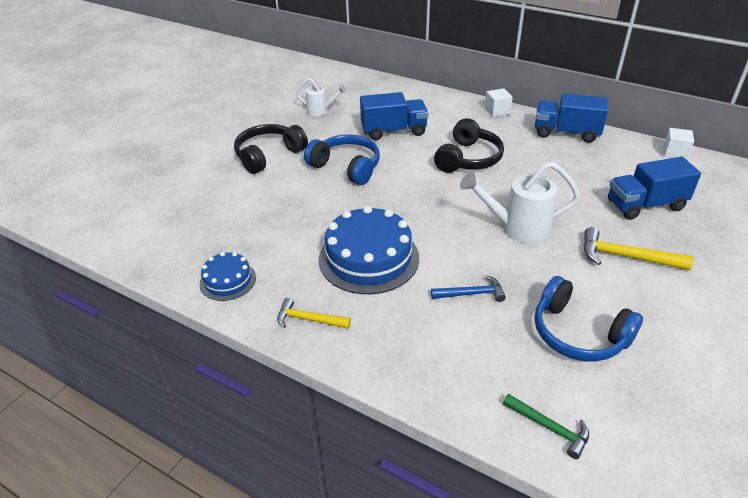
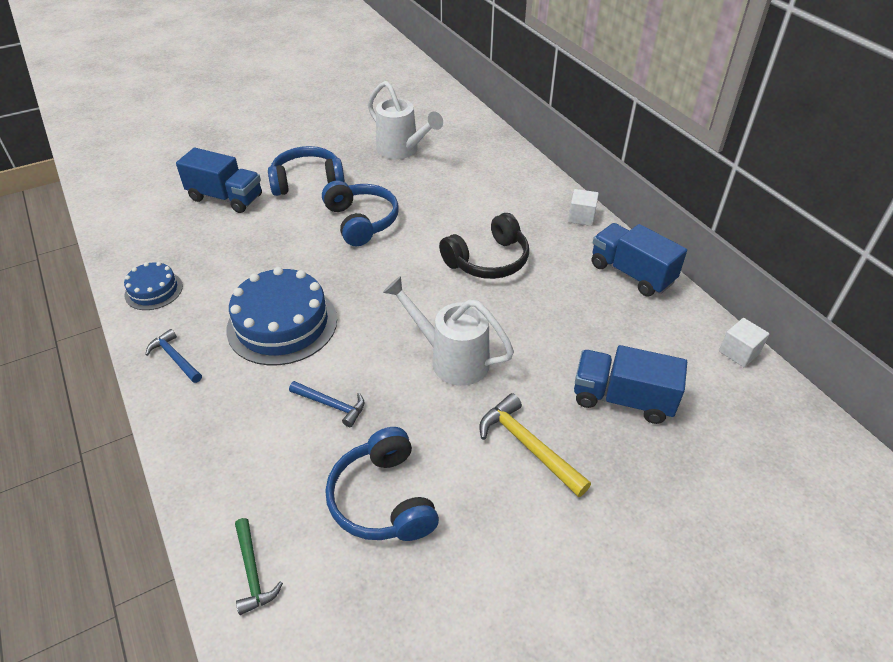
camera: 30 degrees right, 5 degrees up
black headphones [234,124,308,174] -> blue headphones [268,146,345,196]
yellow hammer [277,298,351,329] -> blue hammer [145,329,202,383]
white watering can [296,78,346,116] -> white watering can [368,81,443,159], size x1.72
blue truck [360,92,428,140] -> blue truck moved to [176,148,262,213]

